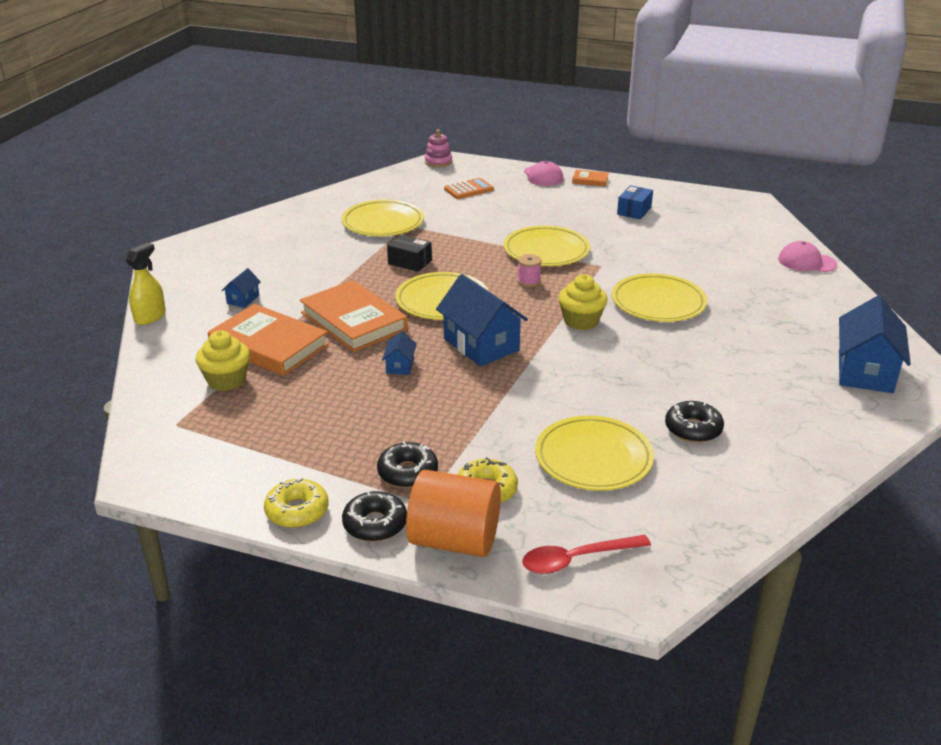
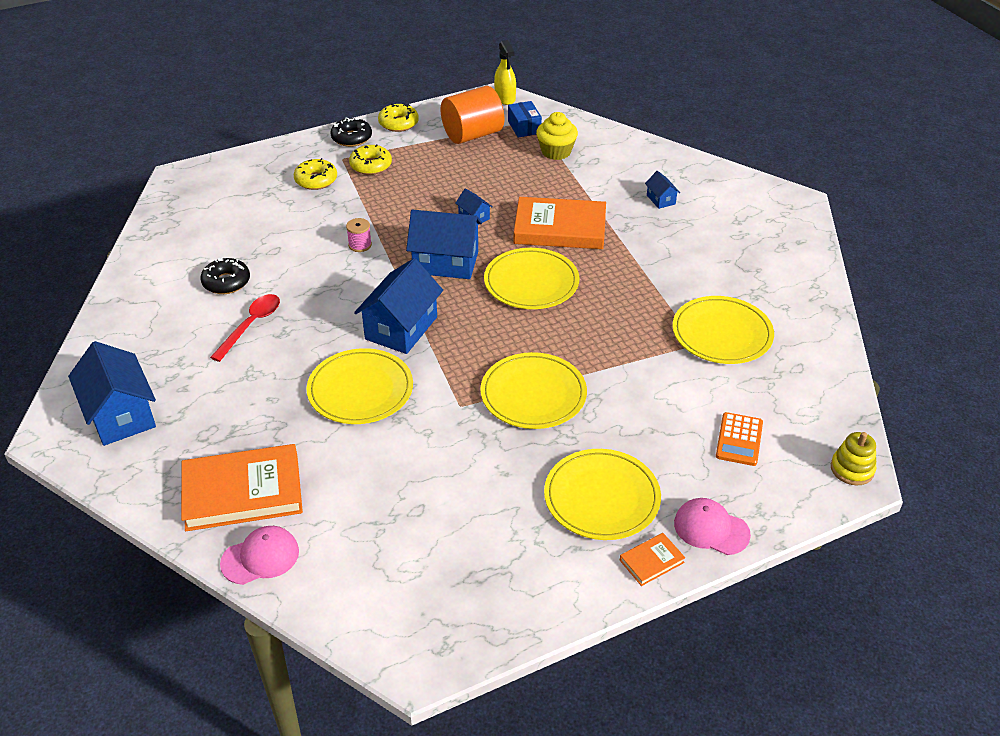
camera: 135 degrees right, 10 degrees up
yellow spray bottle [126,242,166,325] -> yellow spray bottle moved to [494,40,516,105]
orange book [208,304,329,376] -> orange book moved to [181,444,303,531]
black donut [377,441,438,488] -> yellow donut [349,144,392,175]
black box [387,235,432,272] -> none
orange cylinder [406,470,501,557] -> orange cylinder moved to [440,86,504,144]
pink stacking toy [425,129,452,168] -> yellow stacking toy [831,432,876,485]
pink spool [517,254,541,287] -> pink spool moved to [346,218,372,252]
red spoon [522,535,651,574] -> red spoon moved to [210,294,280,362]
yellow plate [535,416,654,491] -> yellow plate moved to [544,449,661,540]
yellow cupcake [559,274,608,330] -> blue house [354,258,443,354]
blue box [617,185,653,220] -> blue box moved to [508,101,542,137]

